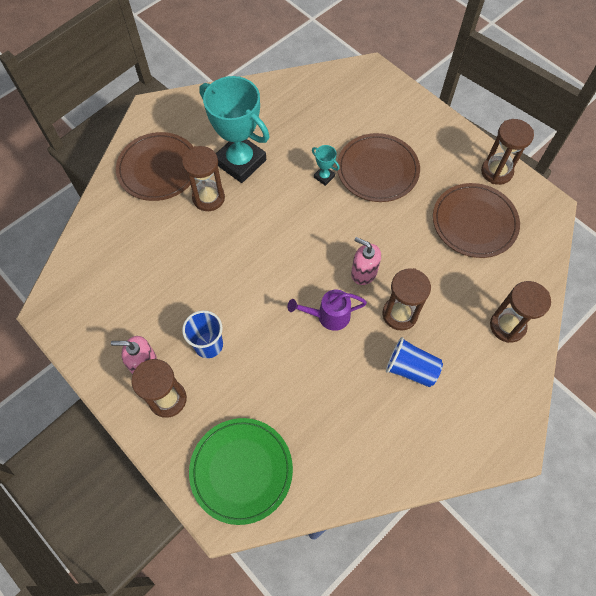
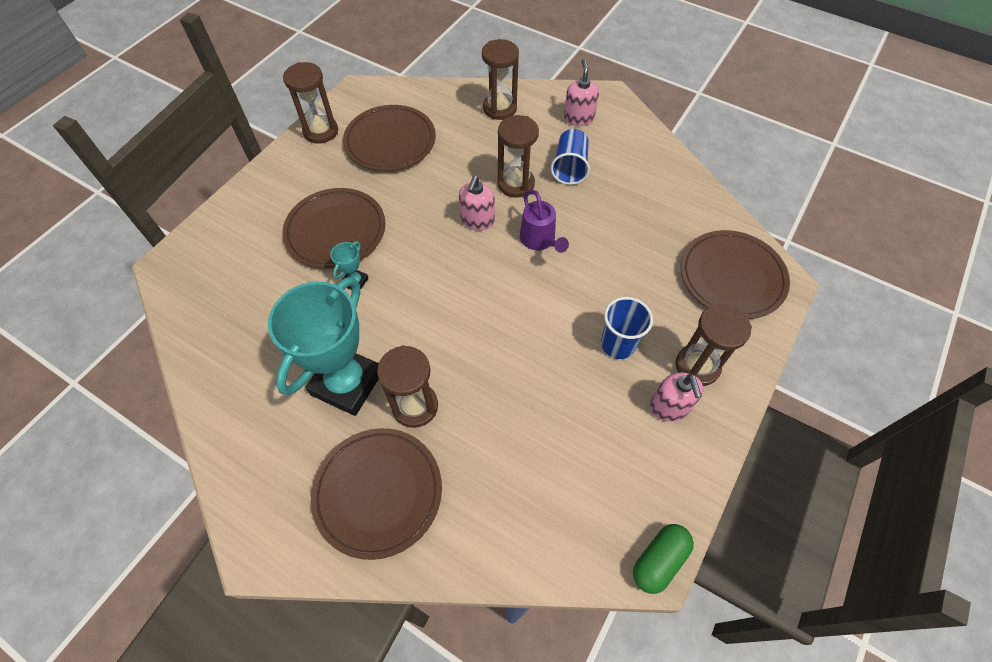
camera: 105 degrees left, 5 degrees down
green plate [189,418,293,525] -> brown plate [681,230,790,319]
none -> pink soap dispenser [564,59,599,126]
none -> green capsule [633,524,694,594]

